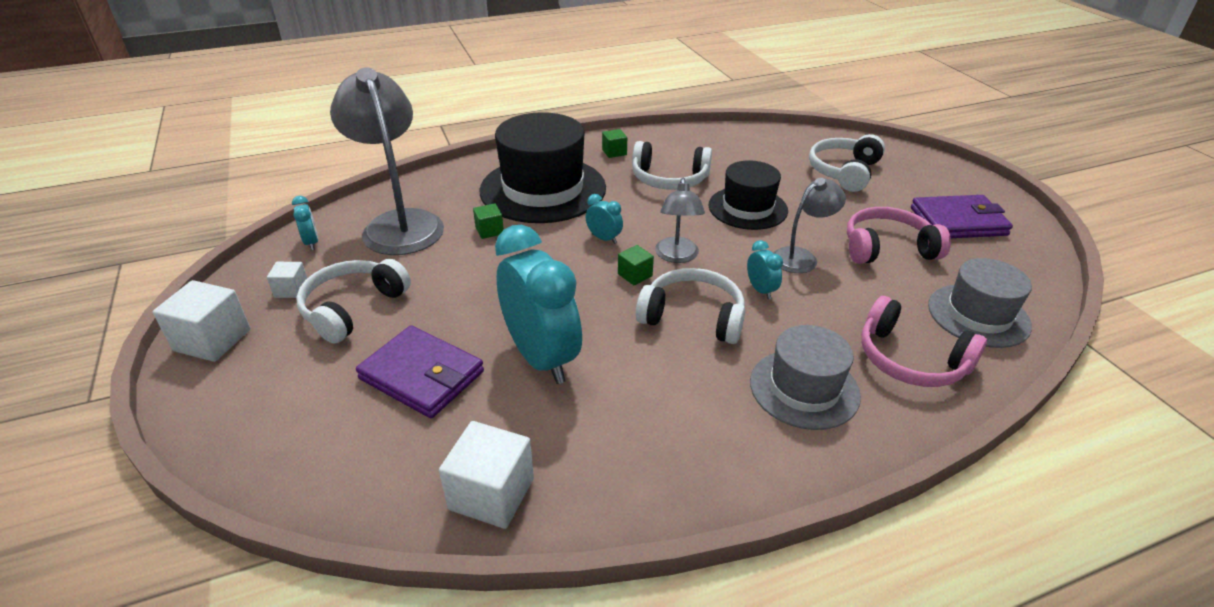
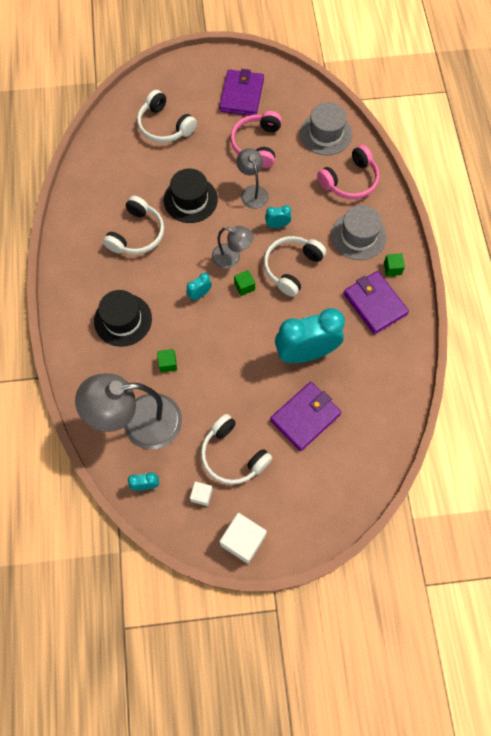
camera: 75 degrees left, 30 degrees up
white cube [439,421,534,529] -> none
black hat [480,112,606,223] -> black hat [94,290,152,347], size x0.60
green cube [602,129,627,158] -> green cube moved to [384,254,405,276]
none -> purple wallet [343,271,409,334]

